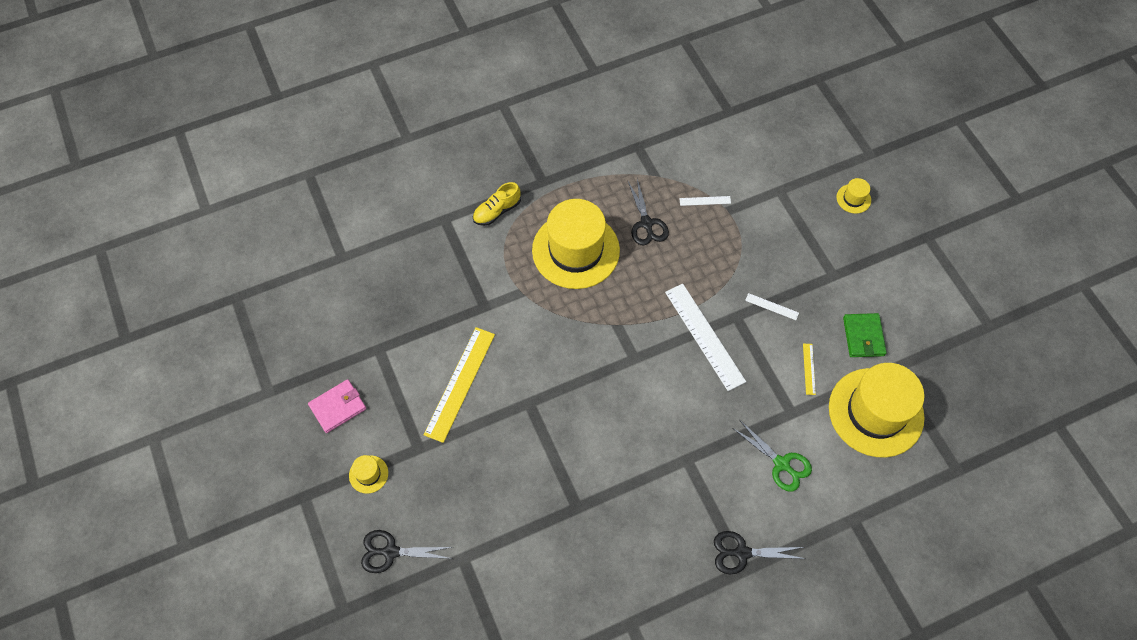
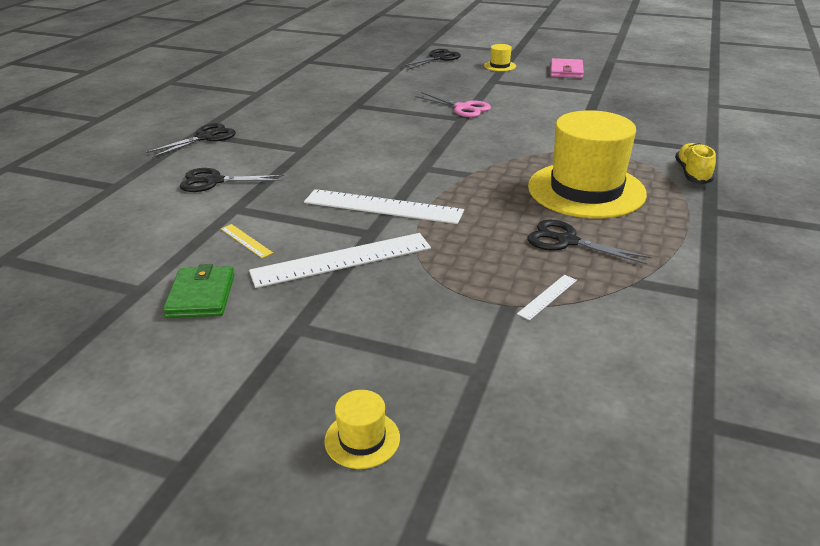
camera: 135 degrees right, 30 degrees down
yellow ruler [424,327,495,443] -> none
green scissors [733,421,812,492] -> black scissors [180,168,284,192]
white ruler [745,293,799,320] -> white ruler [249,233,431,288], size x2.25
yellow hat [829,363,925,458] -> none
green wallet [843,313,887,357] -> green wallet turned 45 degrees clockwise [163,264,235,318]
none -> pink scissors [415,92,491,117]

